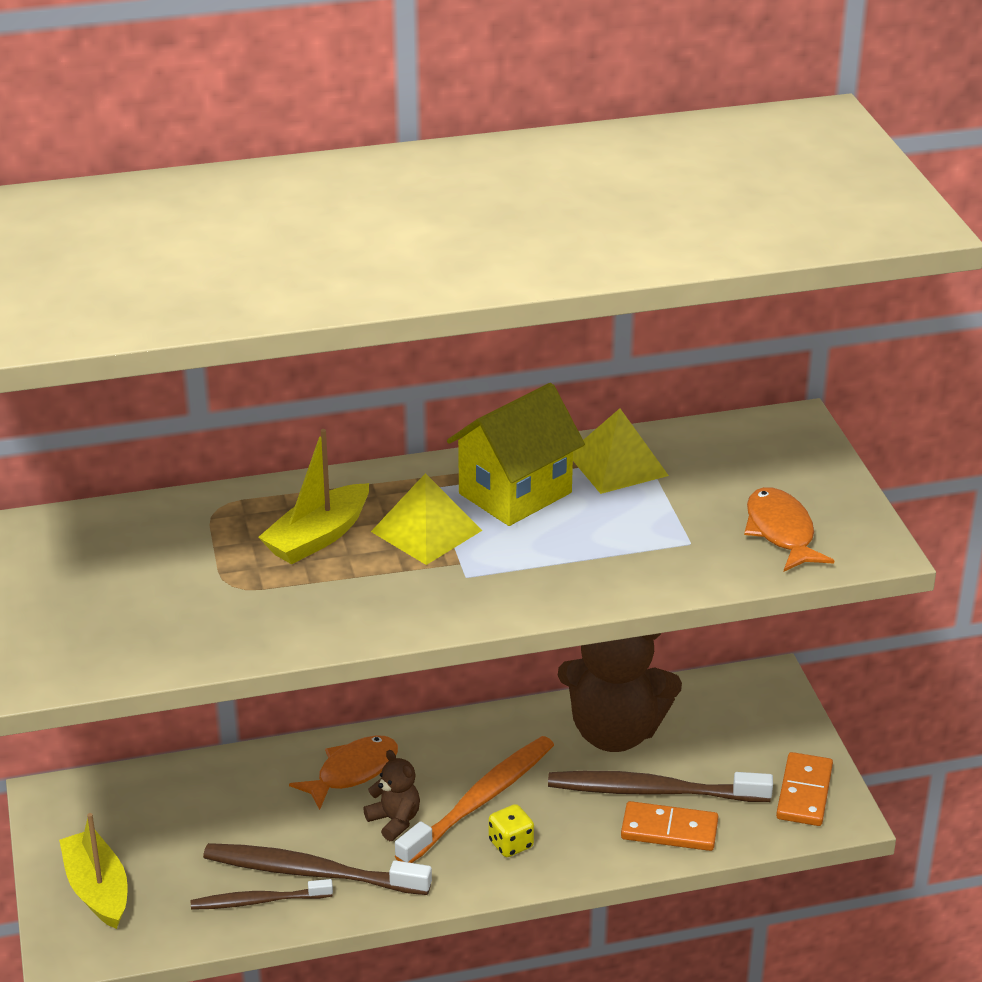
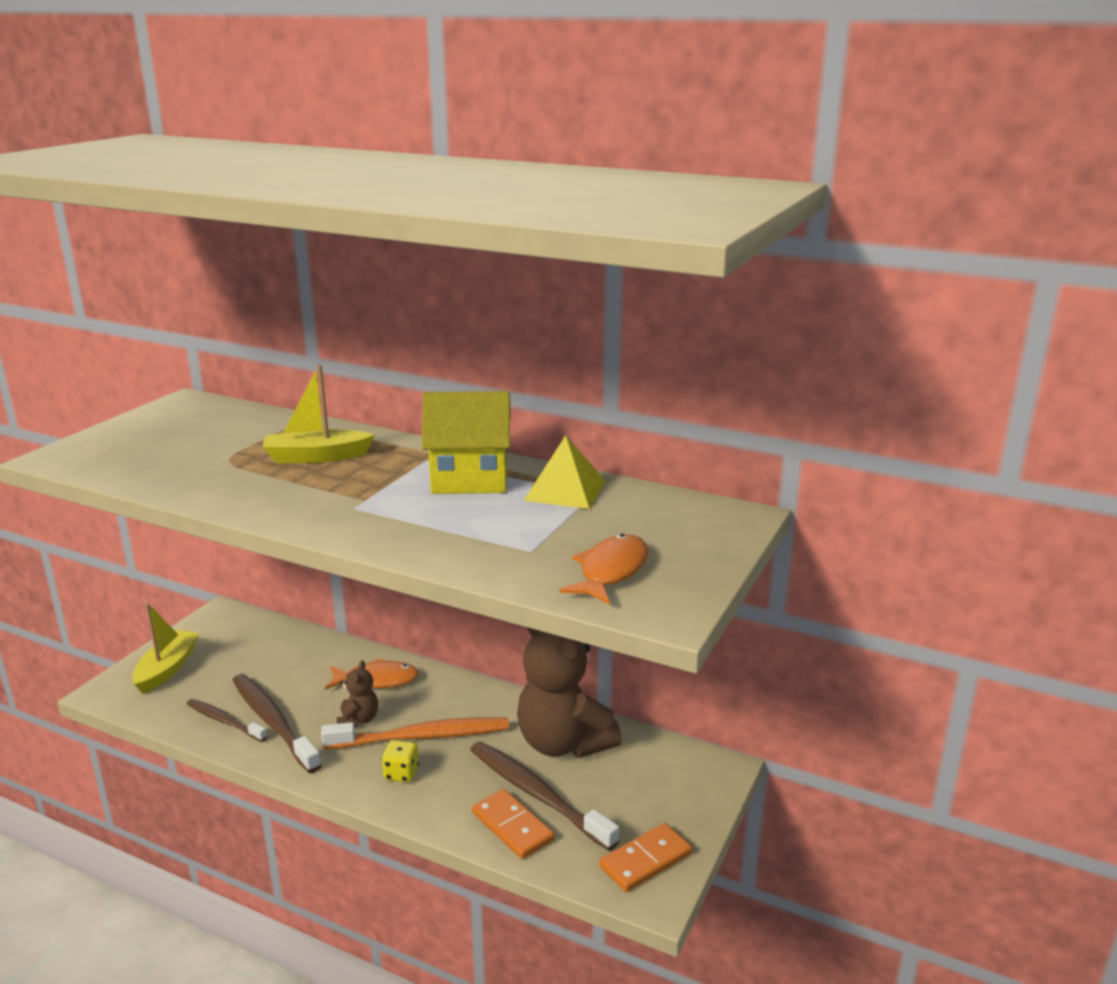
camera: 40 degrees right, 10 degrees down
yellow pyramid [371,473,483,565] -> none

